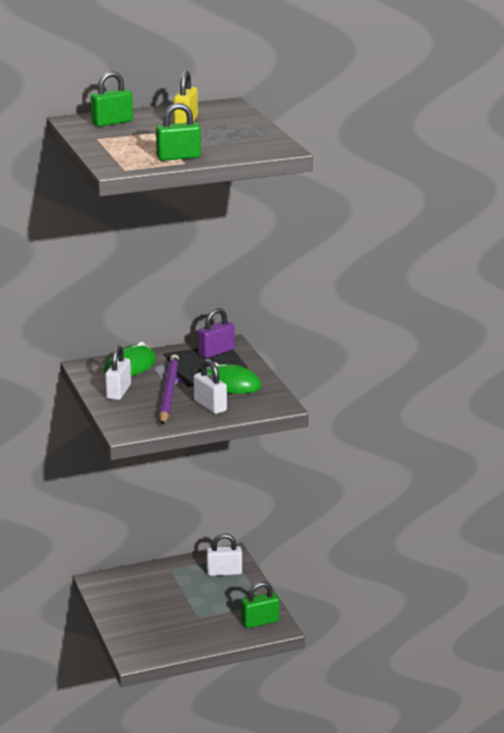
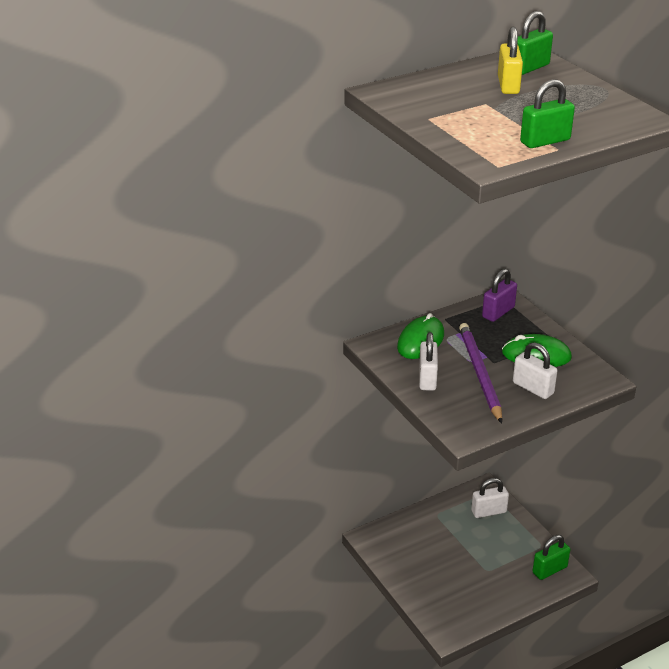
camera: 10 degrees left, 10 degrees up
green padlock [90,71,133,127] -> green padlock moved to [517,11,553,75]

